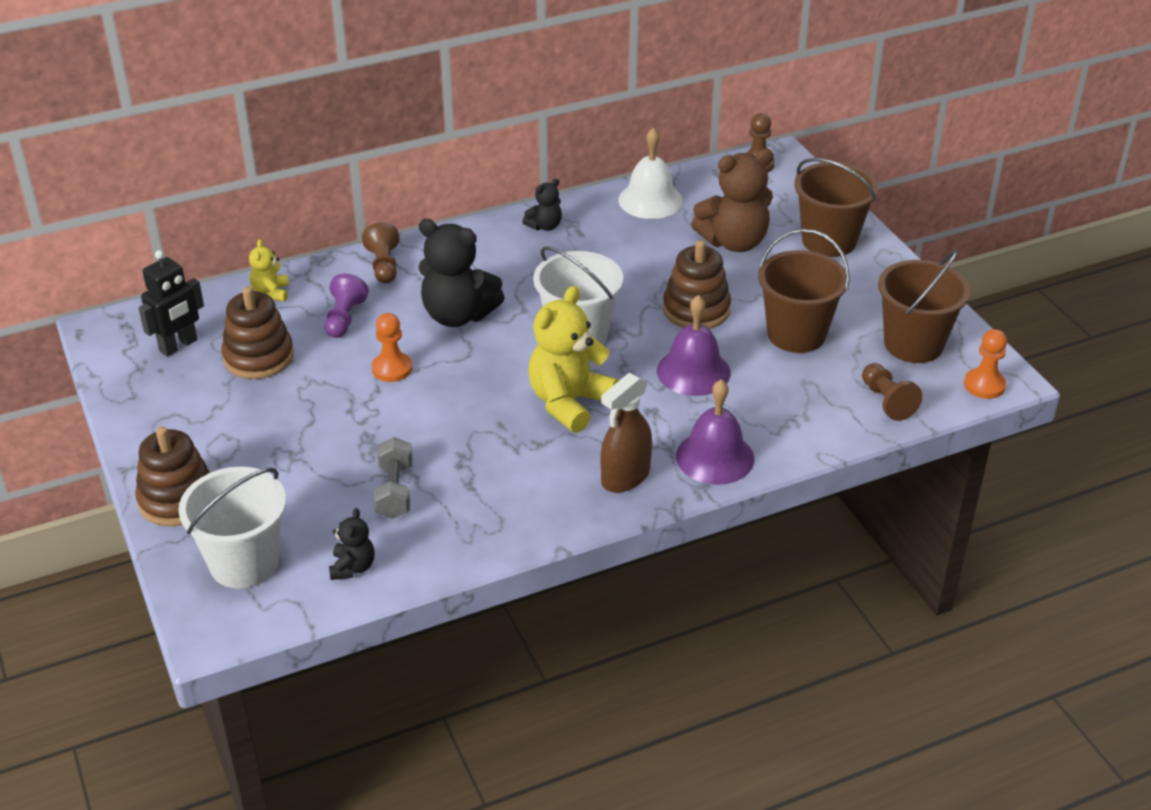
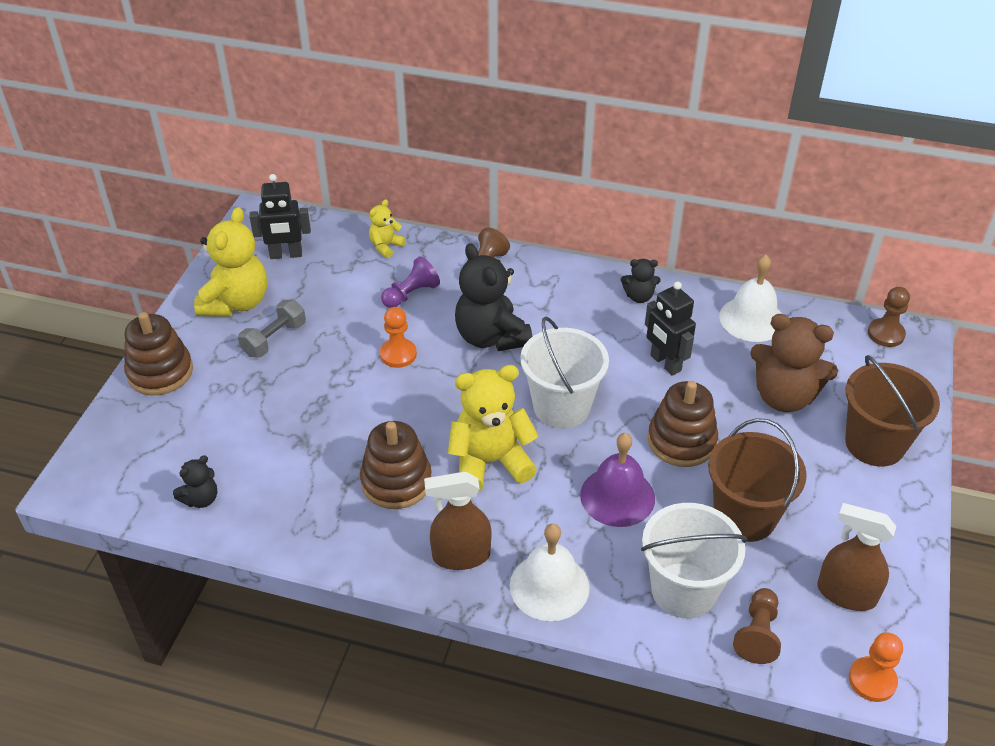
camera: 40 degrees right, 5 degrees up
white bucket [178,467,286,588] -> white bucket moved to [641,503,747,618]
brown stacking toy [222,287,294,379] -> brown stacking toy moved to [360,421,432,509]
grey dumbbell [374,437,412,519] -> grey dumbbell moved to [238,300,306,358]
purple bell [676,379,754,485] -> white bell [510,524,590,621]
brown bucket [878,250,970,363] -> brown spray bottle [817,503,896,611]
none -> yellow teddy bear [194,207,267,317]
none -> black robot [645,281,696,376]

